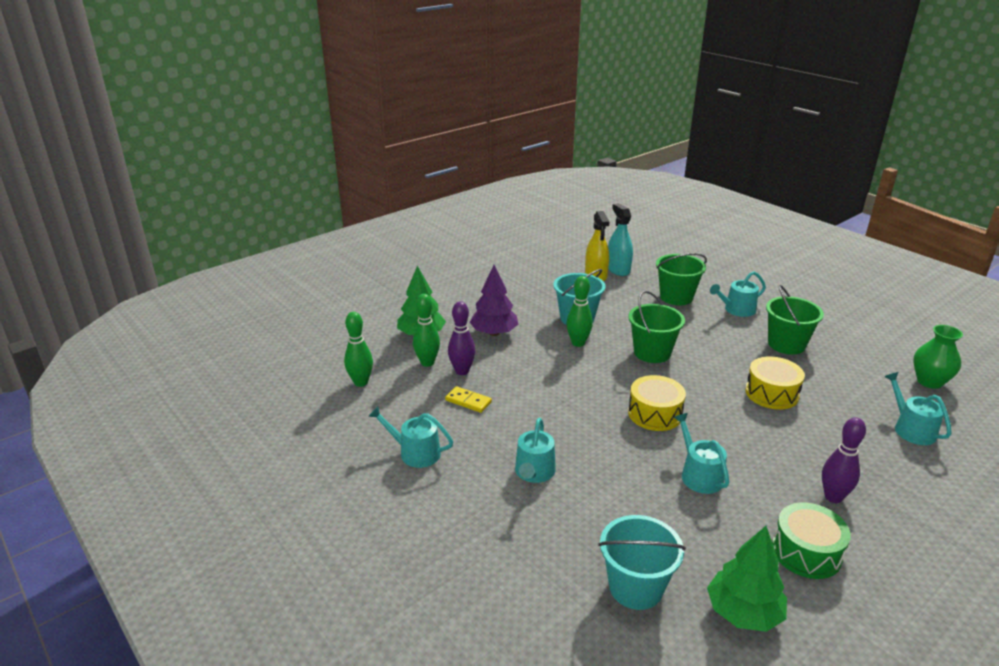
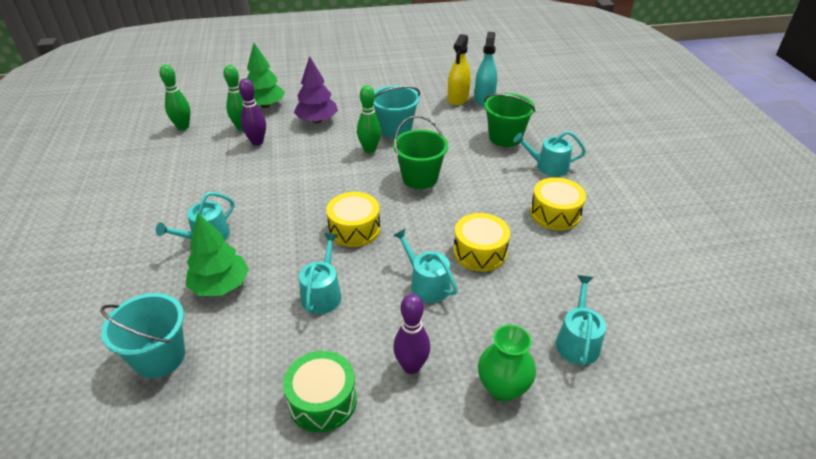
camera: 30 degrees right, 10 degrees up
turquoise watering can [368,406,453,468] -> turquoise watering can moved to [393,229,458,303]
yellow domino [445,386,492,413] -> none
green tree [707,526,787,632] -> green tree moved to [185,213,249,296]
green bucket [766,285,824,355] -> yellow drum [530,177,586,231]
green vase [913,325,963,389] -> green vase moved to [478,325,536,402]

